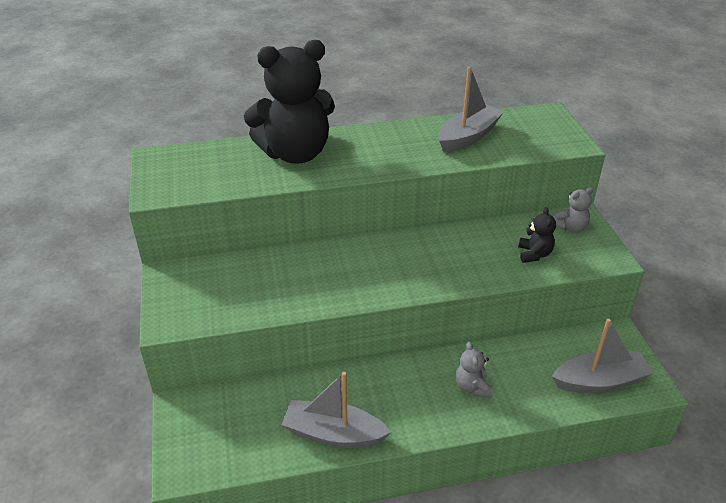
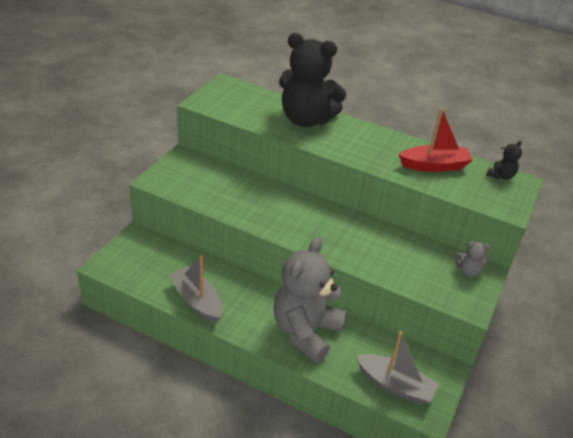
camera: 35 degrees right, 0 degrees up
grey boat [438,67,504,153] -> red boat [399,108,473,172]
grey teddy bear [456,342,493,397] -> grey teddy bear [274,237,346,363], size x2.44
black teddy bear [518,207,556,263] -> black teddy bear moved to [486,141,522,179]

